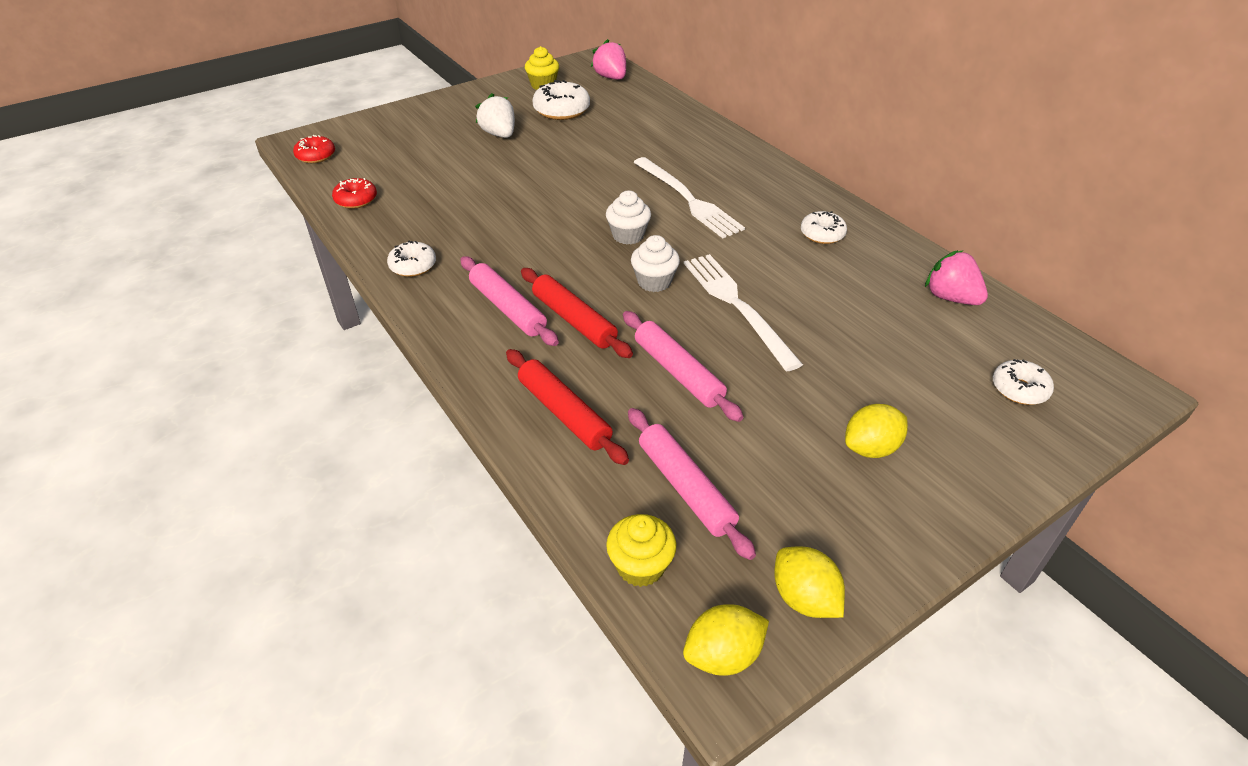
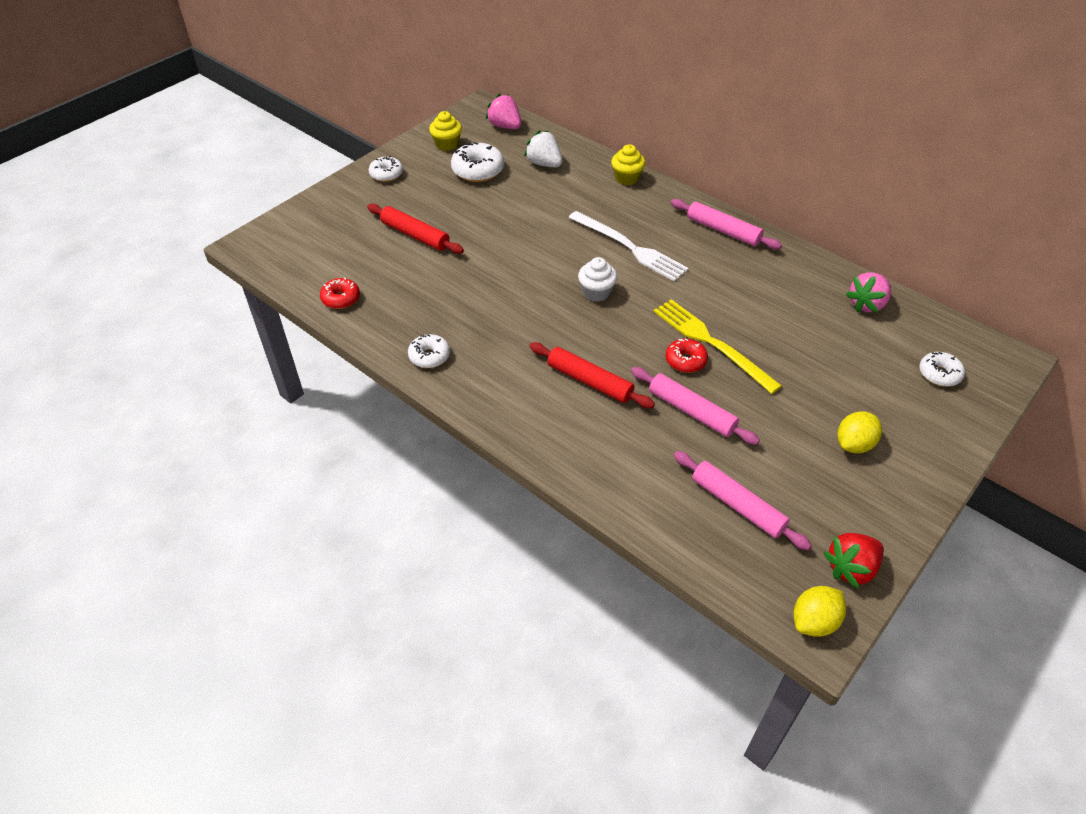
camera: 15 degrees left, 5 degrees up
red donut [293,135,335,163] -> red donut moved to [666,339,708,373]
pink rolling pin [460,256,559,346] -> pink rolling pin moved to [671,199,782,250]
white strawberry [475,93,515,138] -> white strawberry moved to [524,130,562,167]
red rolling pin [506,349,629,465] -> red rolling pin moved to [367,204,464,254]
yellow cupcake [606,514,676,587] -> yellow cupcake moved to [611,144,645,185]
white cupcake [631,235,680,292] -> none
white fork [684,254,803,372] -> yellow fork [653,299,782,394]
yellow lemon [774,547,845,618] -> red strawberry [824,533,884,589]
white donut [801,211,847,244] -> white donut moved to [369,156,403,182]
pink strawberry [925,250,988,305] -> pink strawberry turned 75 degrees counterclockwise [846,272,891,313]

